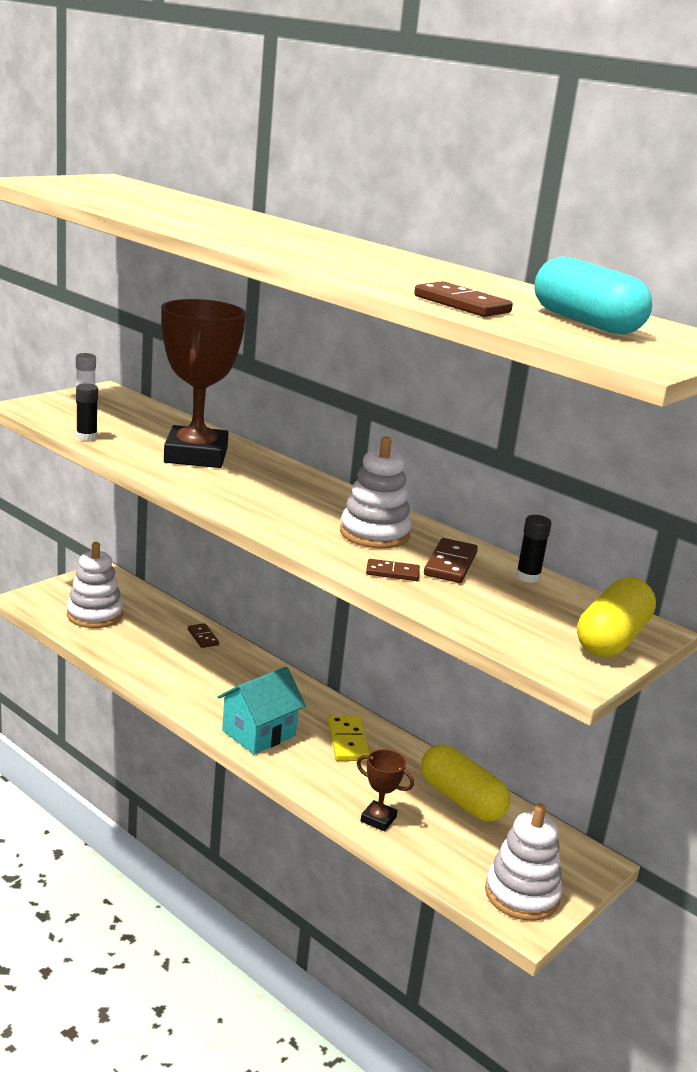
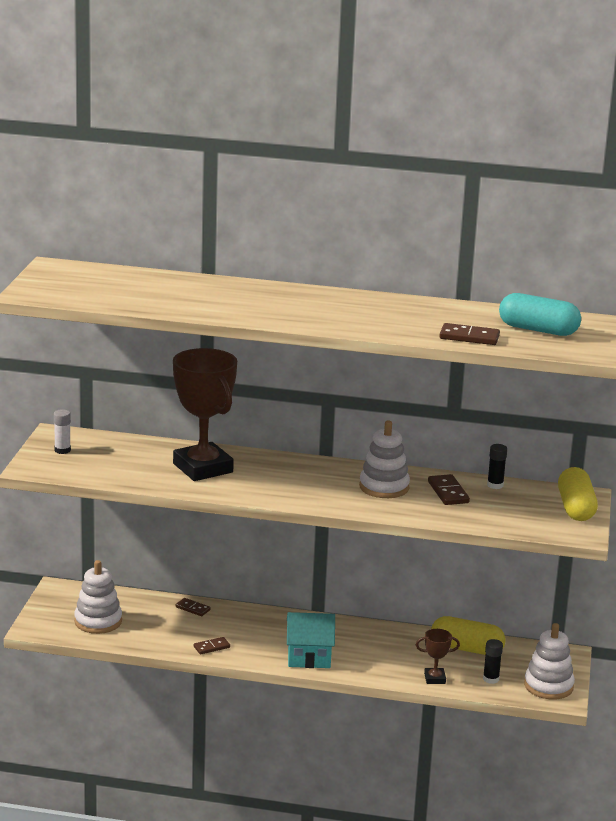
camera: 30 degrees left, 0 degrees up
black glue stick [76,383,98,441] -> black glue stick moved to [483,639,503,684]
turquoise house [218,667,306,754] -> turquoise house turned 75 degrees clockwise [287,612,335,668]
yellow domino [328,716,370,761] -> none
brown domino [366,559,420,581] -> brown domino moved to [194,637,230,654]

